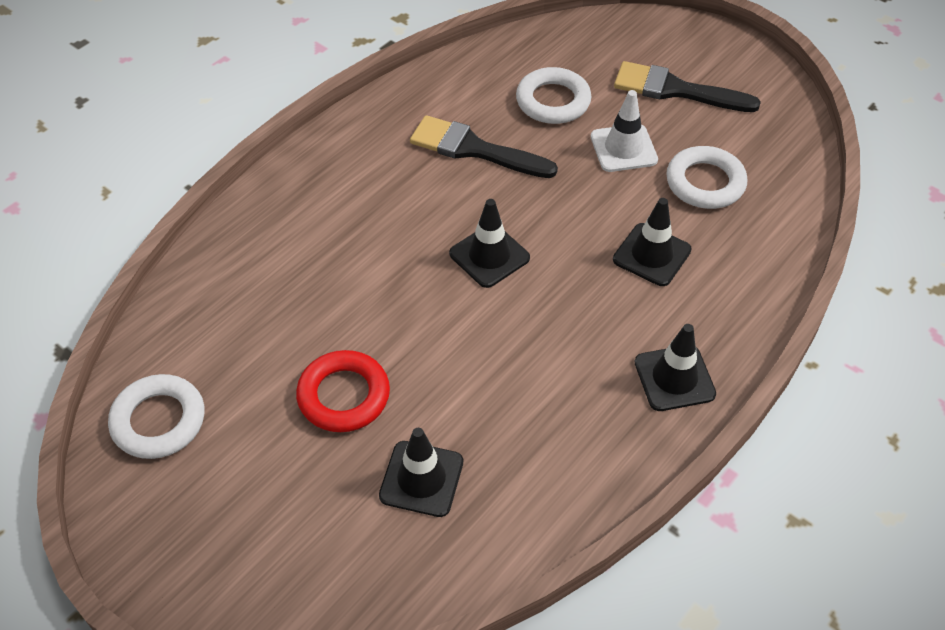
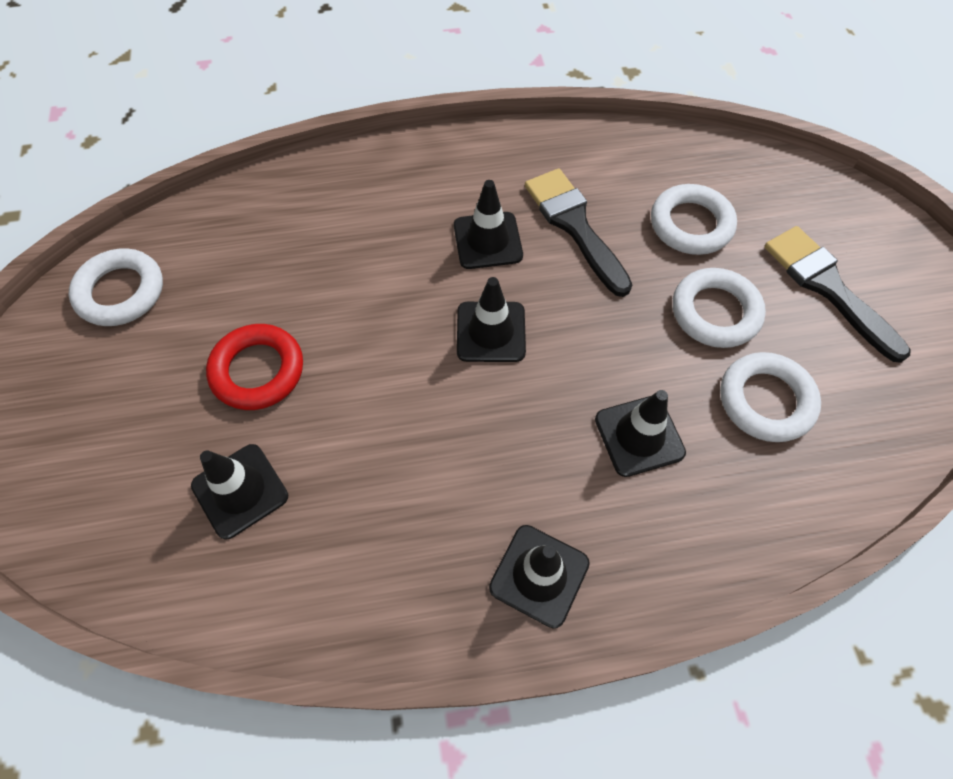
camera: 40 degrees right, 10 degrees up
white traffic cone [591,90,658,172] -> white ring [673,268,766,348]
none -> black traffic cone [454,180,523,269]

